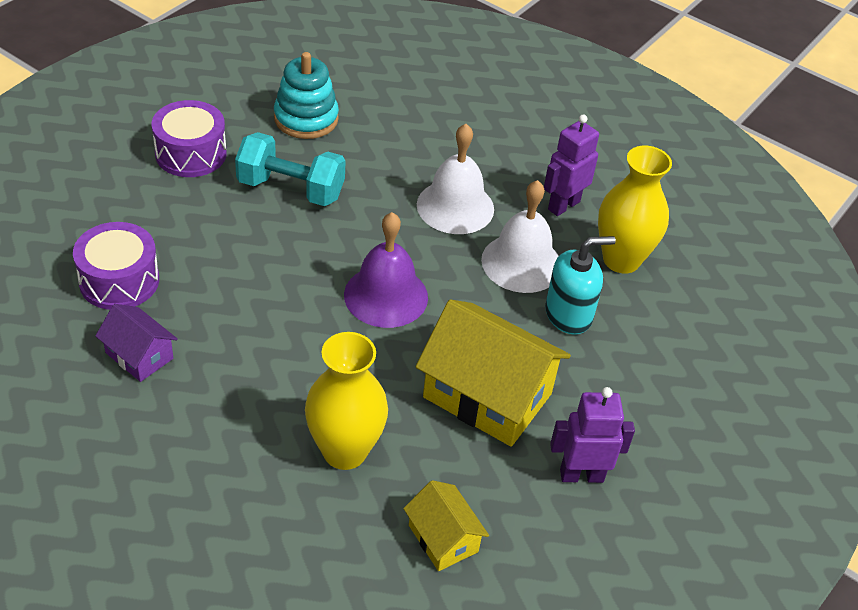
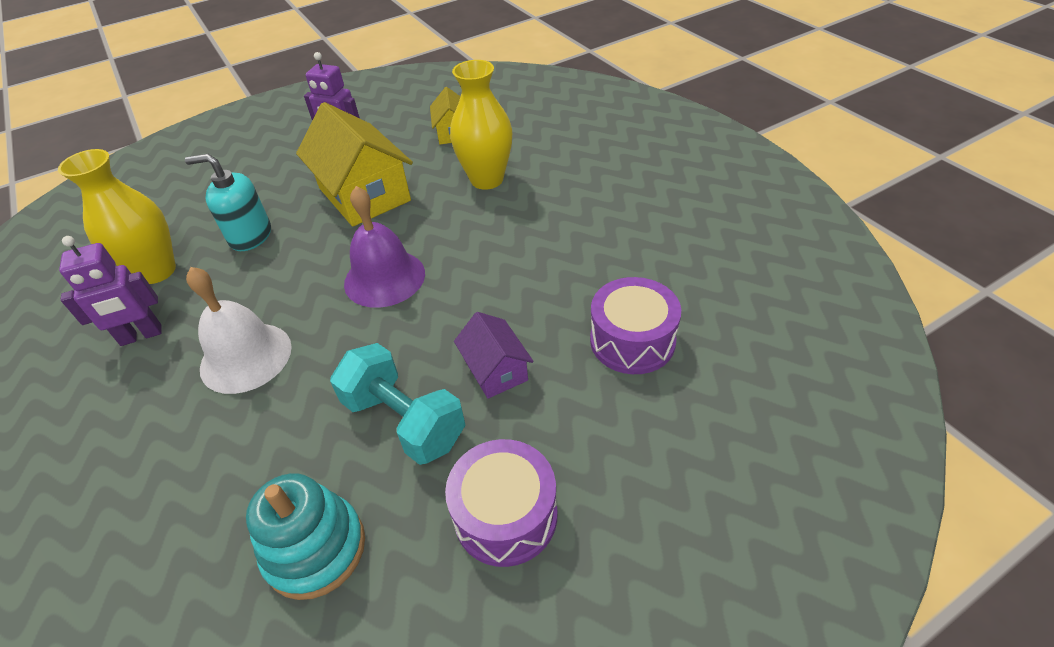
camera: 150 degrees left, 0 degrees up
purple house [95,304,178,382] -> purple house moved to [454,312,534,399]
white bell [481,180,559,293] -> none

